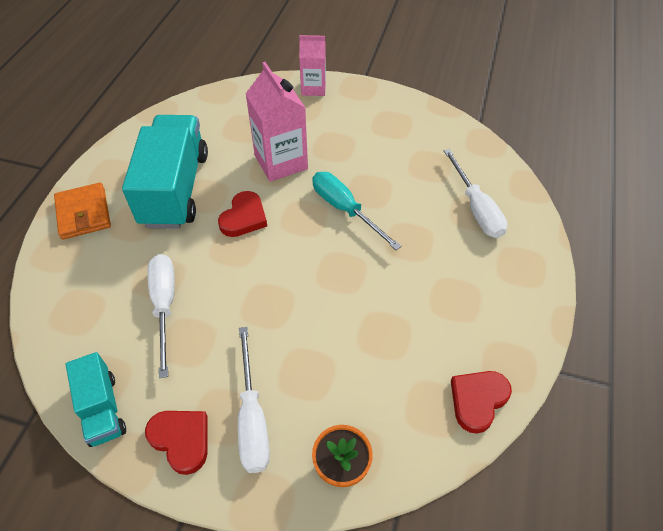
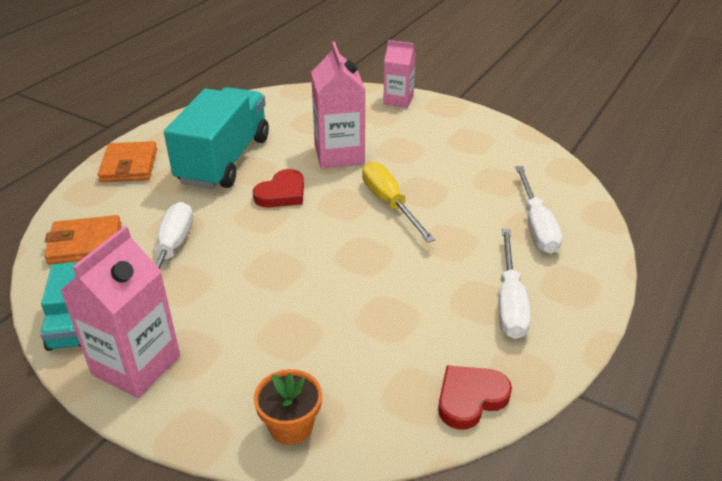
camera: 15 degrees right, 15 degrees down
red heart [145,411,208,475] -> pink carton [60,226,180,398]
white screwdriver [238,327,270,473] -> white screwdriver moved to [498,229,531,339]
turquoise screwdriver [312,172,402,250] -> yellow screwdriver [362,162,435,242]
none -> orange wallet [45,215,121,265]

